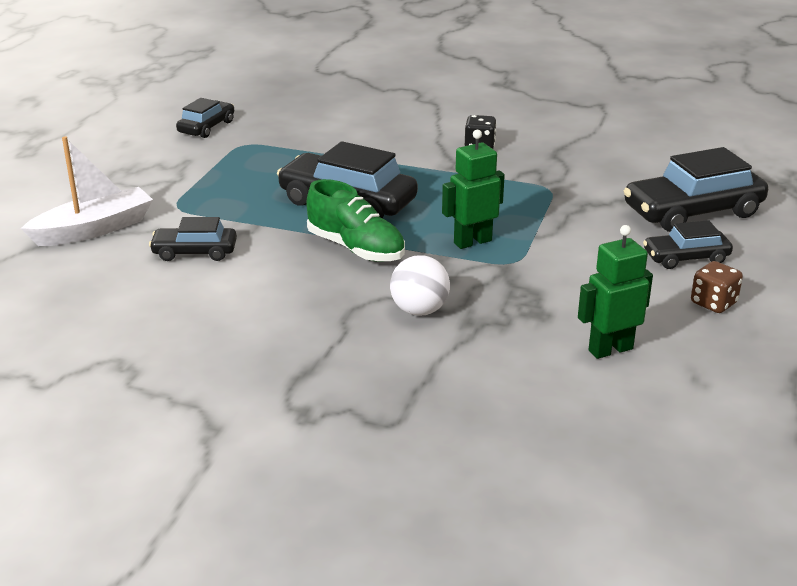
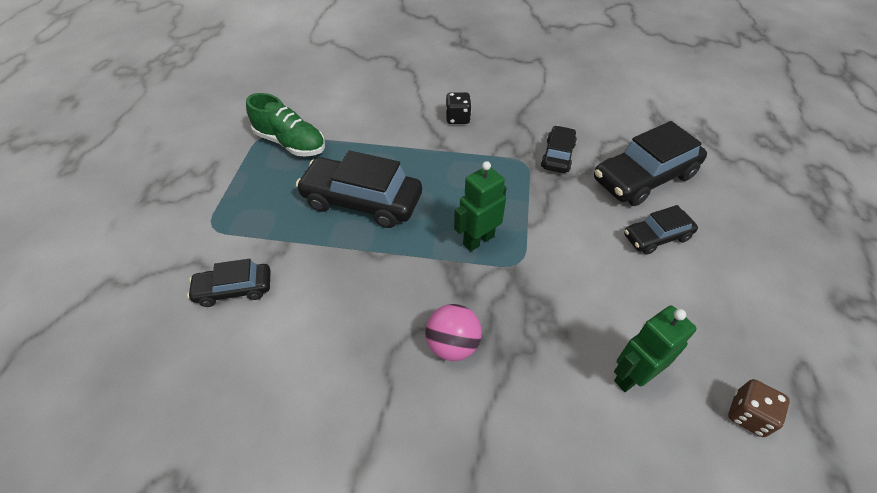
camera: 10 degrees left, 20 degrees up
white boat [21,136,153,246] -> none
black car [176,98,234,138] -> black car moved to [541,125,577,173]
green shoe [306,179,405,262] -> green shoe moved to [246,93,325,156]
white ball [390,255,450,316] -> pink ball [425,304,482,361]
brown dice [691,261,743,313] -> brown dice moved to [728,379,790,437]

